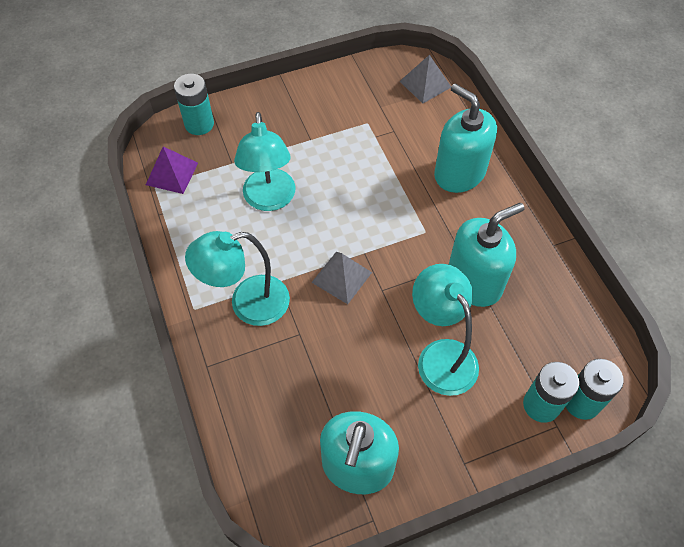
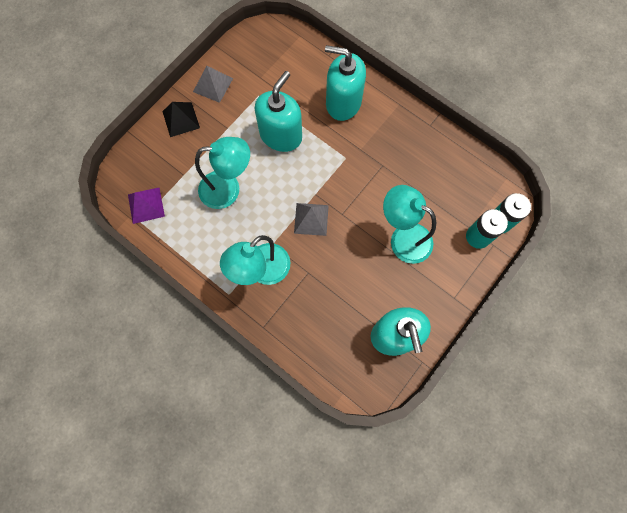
camera: 30 degrees left, 15 degrees up
turquoise battery [174,74,214,135] -> none
turquoise lamp [234,112,296,211] -> turquoise lamp turned 60 degrees counterclockwise [195,137,250,209]
grey pyramid [400,55,451,103] -> grey pyramid moved to [193,66,233,103]
turquoise soap dispenser [449,203,524,307] -> turquoise soap dispenser moved to [255,71,302,152]
none -> black pyramid [162,102,200,137]

